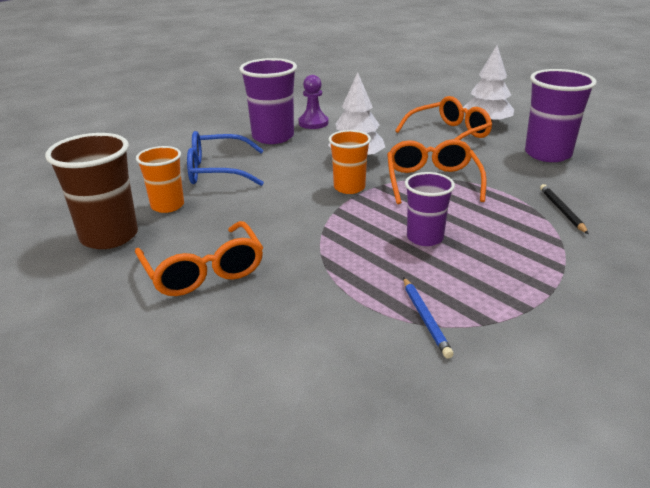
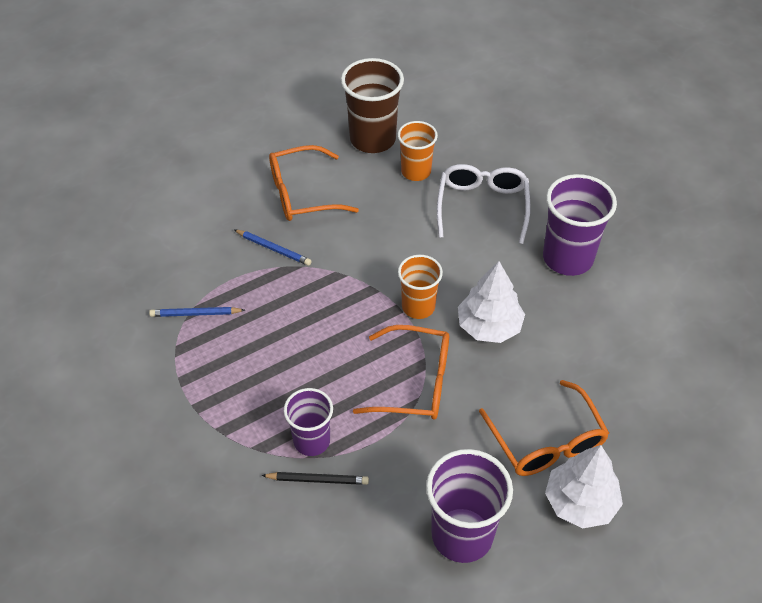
camera: 100 degrees right, 20 degrees up
blue glasses [187,131,264,186] -> white glasses [437,164,530,244]
purple pawn [299,75,329,129] -> none
purple cup [405,172,455,246] -> purple cup moved to [284,388,333,456]
none -> blue pencil [234,229,312,266]

